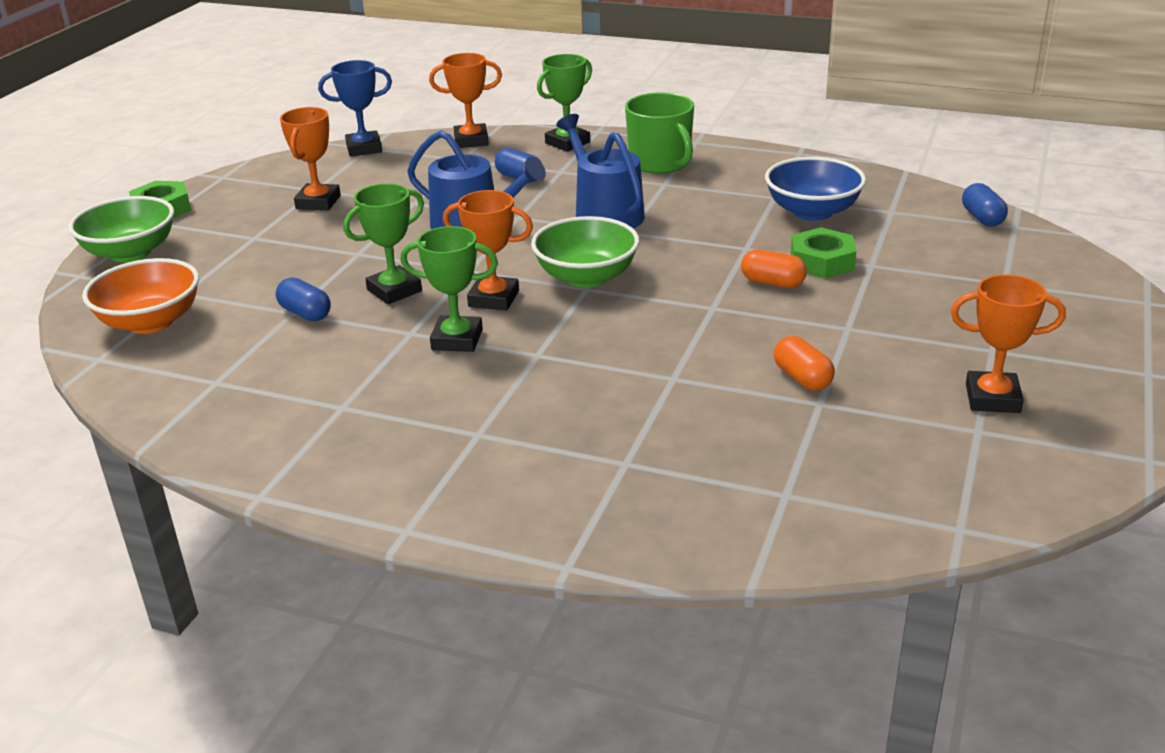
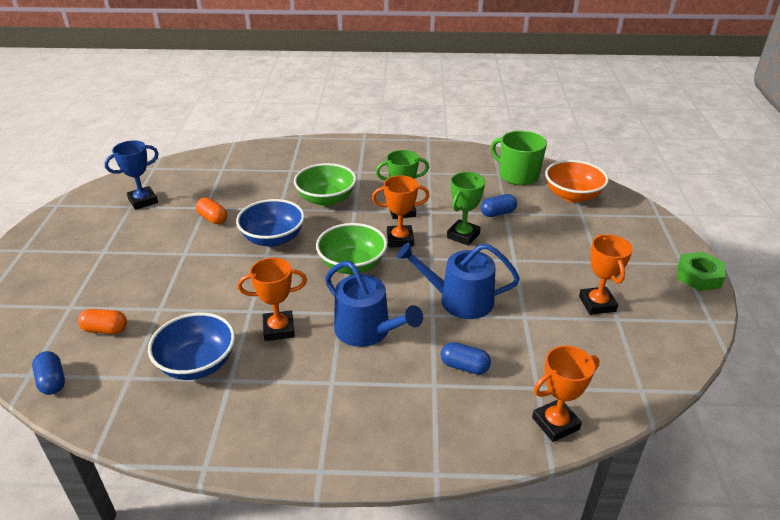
camera: 160 degrees right, 5 degrees up
green bowl [69,196,174,262] -> green bowl moved to [294,163,356,206]
blue capsule [275,278,331,321] -> blue capsule turned 45 degrees counterclockwise [481,194,517,217]
blue trophy [318,60,392,157] -> blue trophy moved to [104,140,159,210]
green trophy [537,54,592,152] -> none
green mug [625,93,694,174] -> green mug moved to [491,131,547,185]
orange capsule [741,249,807,288] -> orange capsule moved to [78,309,127,334]
green nut [791,227,856,279] -> none
orange trophy [951,274,1066,413] -> orange trophy moved to [238,258,307,341]
none -> blue bowl [236,199,305,247]

